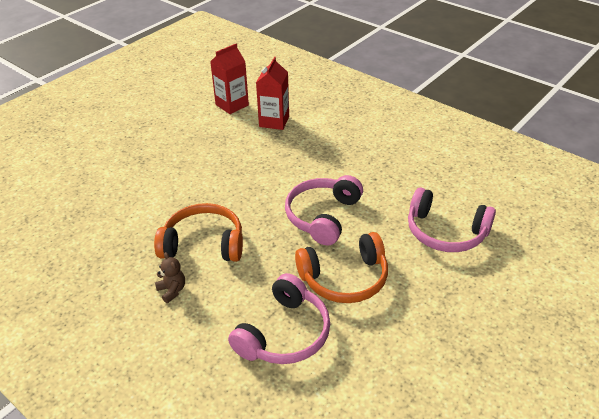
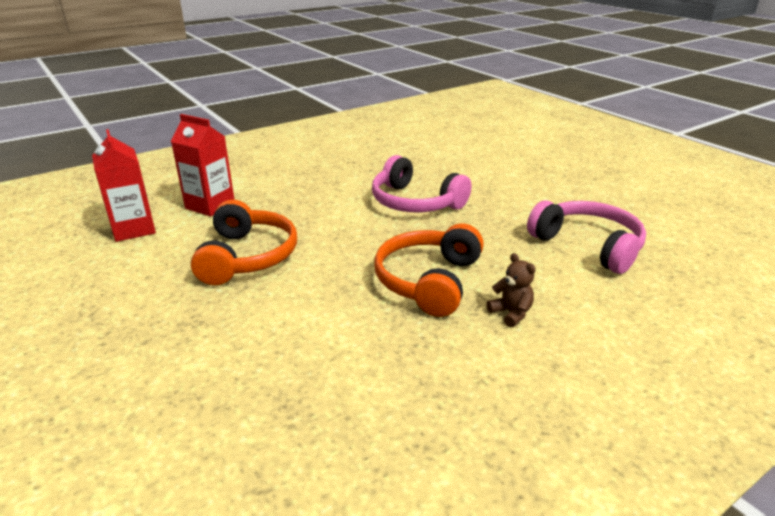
camera: 75 degrees left, 10 degrees down
brown teddy bear [155,252,185,303] -> brown teddy bear turned 75 degrees clockwise [486,253,536,328]
orange headphones [295,232,388,303] -> orange headphones moved to [191,200,297,285]
pink headphones [408,188,496,252] -> none

